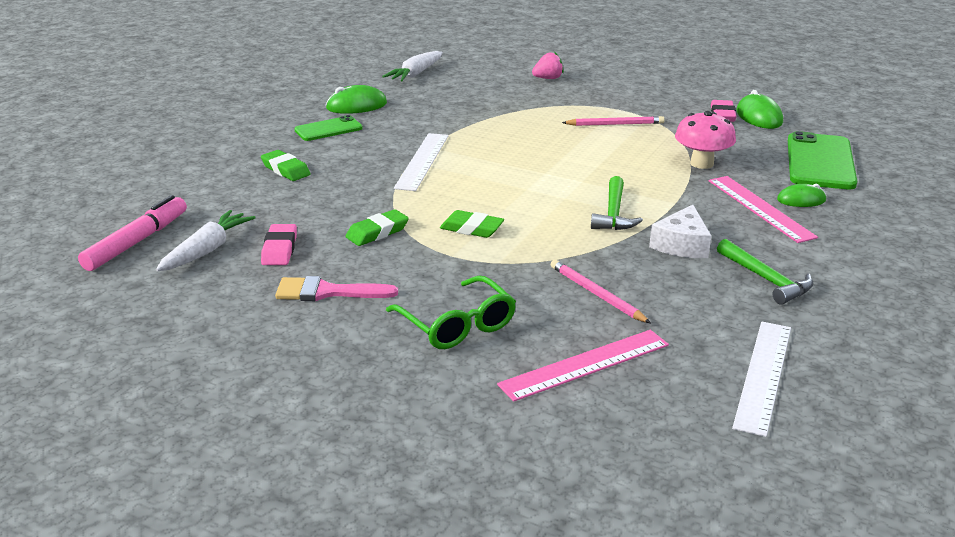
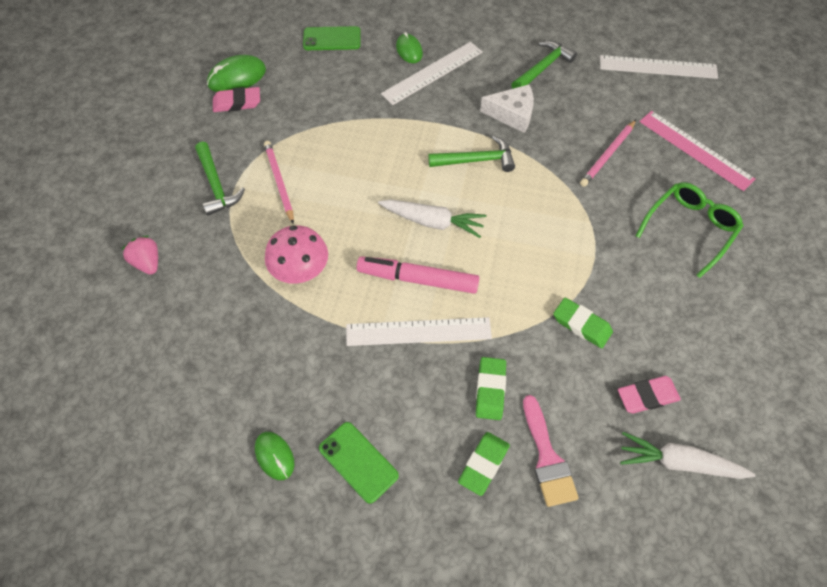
camera: 105 degrees left, 30 degrees up
pink marker [78,195,187,271] -> pink marker moved to [357,256,479,294]
pink brush [275,276,398,301] -> pink brush moved to [523,395,579,507]
green mouse [326,85,387,114] -> green mouse [255,432,294,480], size x0.66
white carrot [382,51,443,82] -> white carrot moved to [378,199,487,238]
green eraser [440,210,504,238] -> green eraser moved to [476,357,506,420]
pink mushroom [675,111,736,169] -> pink mushroom moved to [265,225,328,284]
pink ruler [708,176,818,243] -> white ruler [381,42,483,105]
green phone [788,131,857,190] -> green phone [303,26,361,50], size x0.58
none -> green hammer [195,142,245,216]

